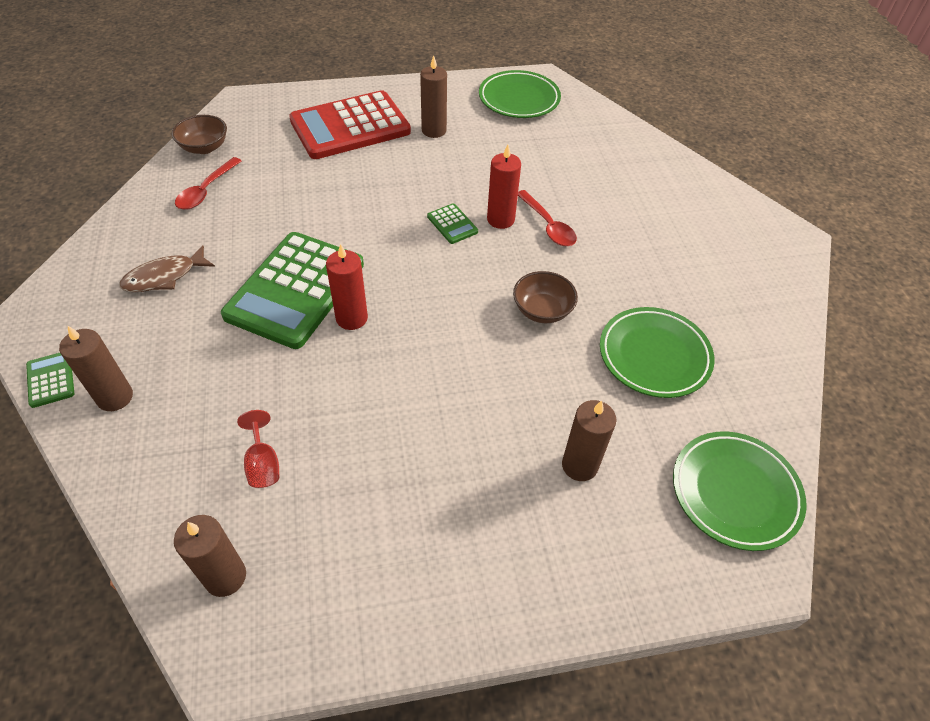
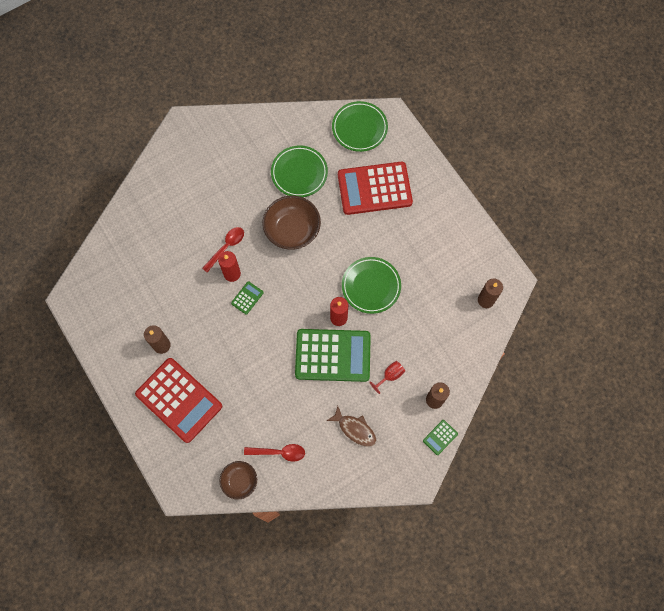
camera: 110 degrees left, 20 degrees up
red goblet [237,410,279,488] -> red goblet moved to [369,361,405,394]
green plate [479,70,561,118] -> green plate moved to [342,257,401,314]
brown bowl [513,271,578,323] -> brown bowl [263,195,321,250], size x1.68
brown candle [562,400,617,481] -> red calculator [338,162,413,215]

